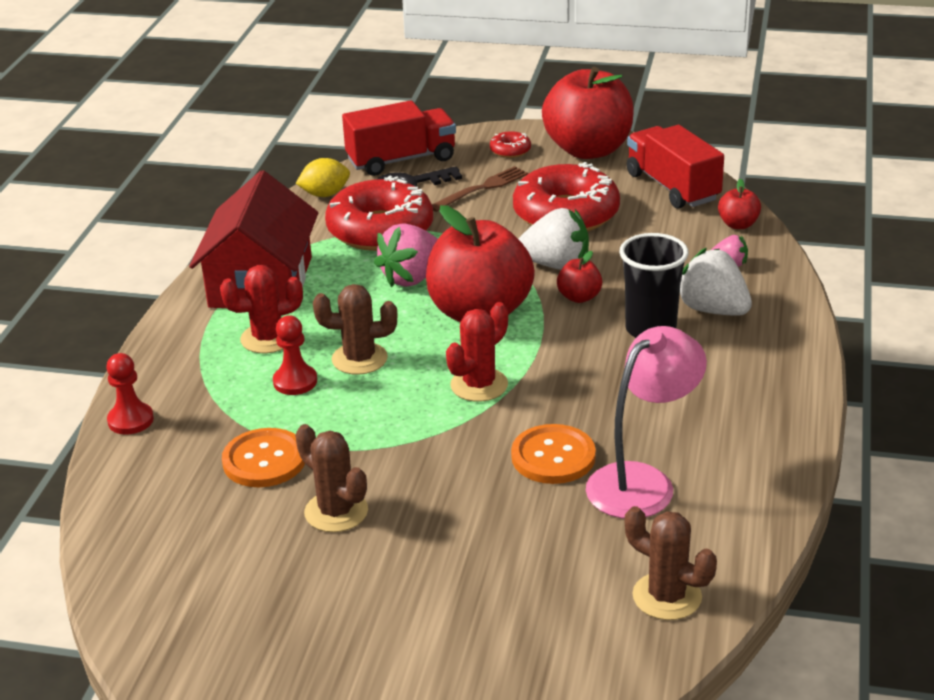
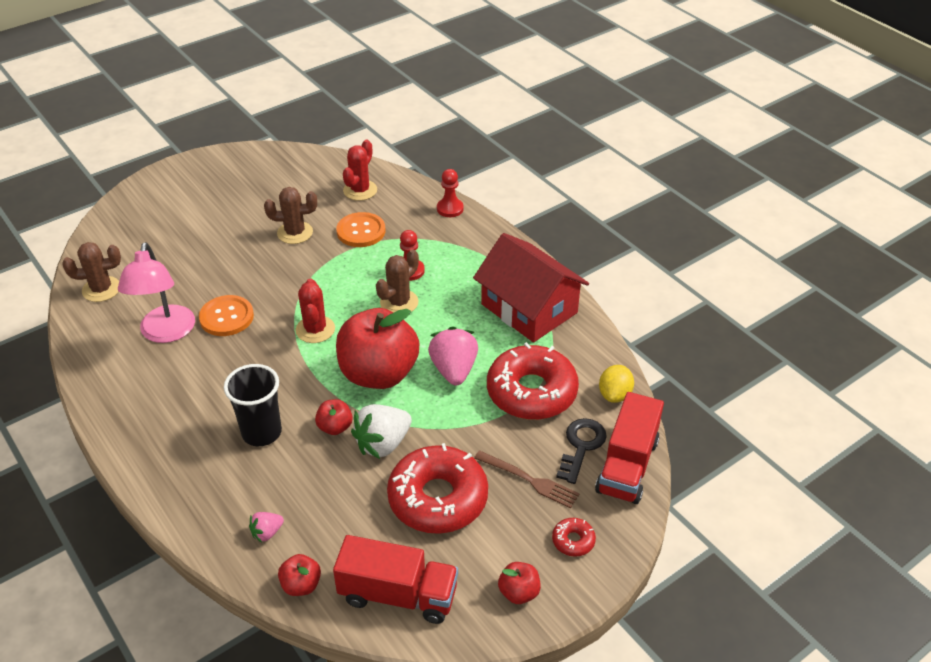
camera: 130 degrees right, 10 degrees up
red cactus [220,265,303,353] -> red cactus moved to [343,140,377,201]
brown fork [432,166,528,212] -> brown fork turned 60 degrees counterclockwise [474,450,580,508]
red apple [542,67,634,159] -> red apple [498,562,541,604], size x0.43
white strawberry [680,248,752,315] -> none

